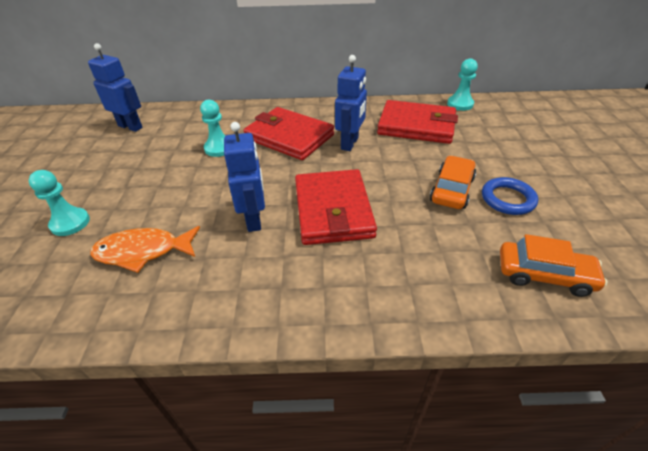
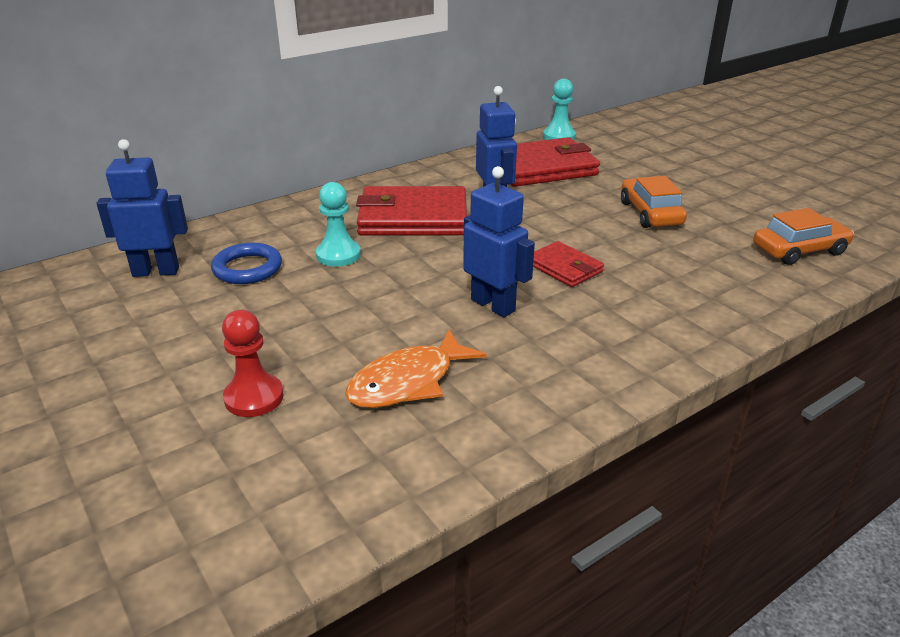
camera: 35 degrees left, 10 degrees down
turquoise pawn [28,170,90,236] -> red pawn [222,310,284,417]
red wallet [295,169,377,245] -> red wallet [533,241,604,287], size x0.53
blue ring [482,177,538,215] -> blue ring moved to [211,243,282,284]

